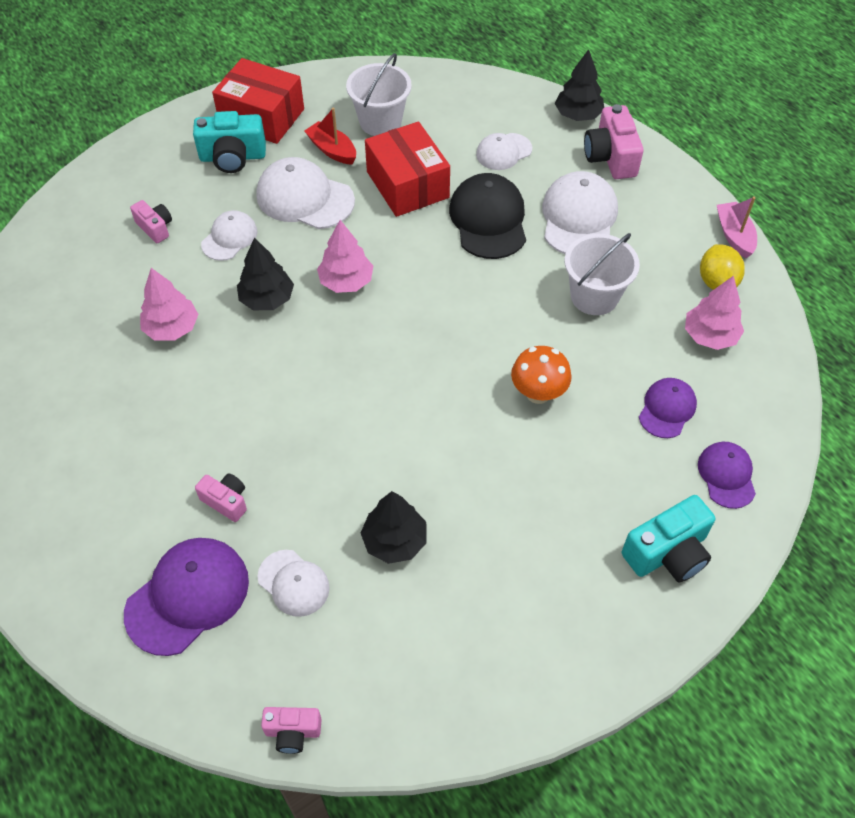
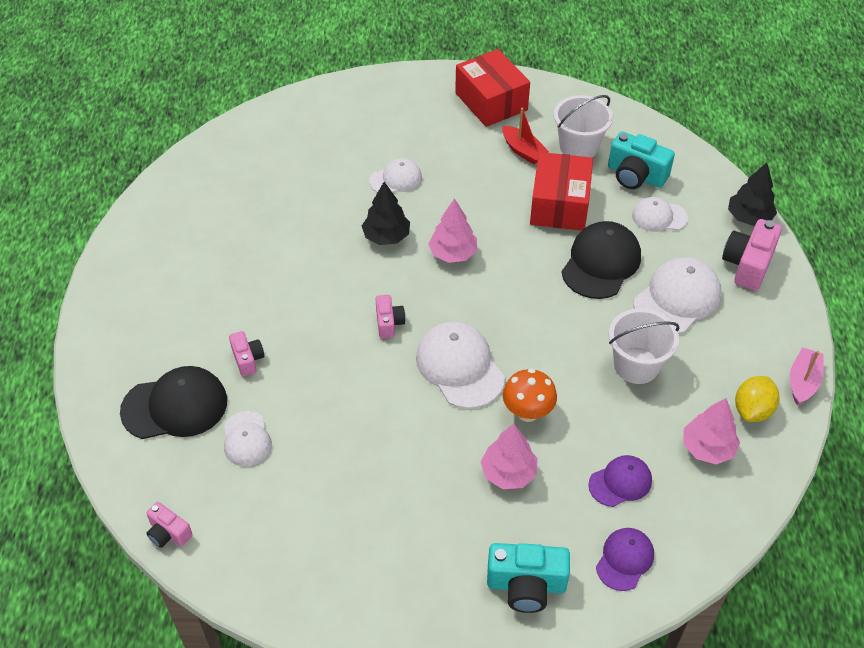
camera: 35 degrees right, 5 degrees down
purple cap [124,538,249,656] -> black cap [120,366,227,439]
pink camera [130,200,172,243] -> pink camera moved to [376,295,406,338]
pink tree [140,268,198,341] -> pink tree moved to [481,424,538,489]
turquoise camera [193,111,266,173] -> turquoise camera moved to [608,132,675,189]
white cap [256,157,355,229] -> white cap moved to [416,322,505,409]
red boat [305,108,356,165] -> red boat turned 150 degrees clockwise [502,108,549,164]
black tree [361,491,427,564] -> none

